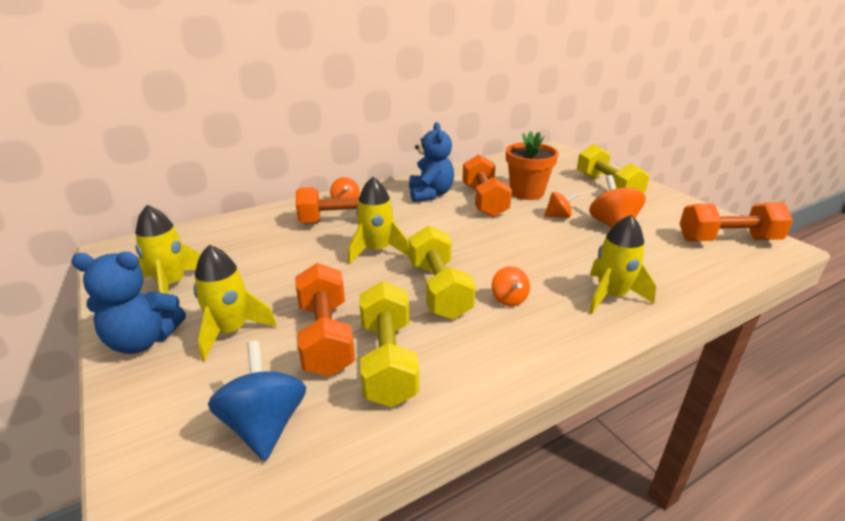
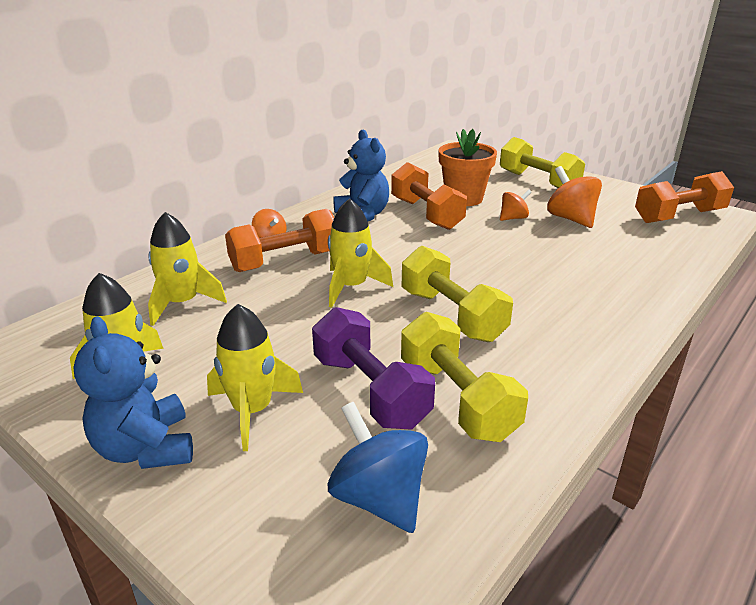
camera: 20 degrees left, 0 degrees up
blue teddy bear [71,252,186,354] -> blue teddy bear turned 90 degrees clockwise [73,316,193,469]
orange dumbbell [295,263,355,377] -> purple dumbbell [312,307,435,429]
orange spinning top [492,266,530,306] -> none
yellow rocket [589,215,656,314] -> yellow rocket moved to [148,212,227,326]

